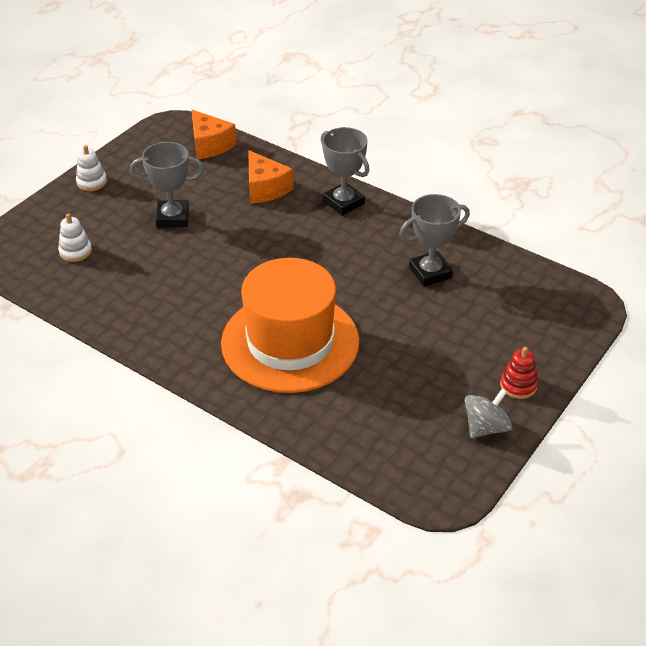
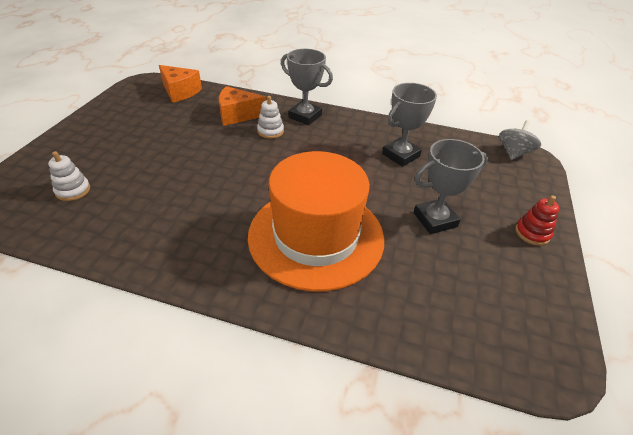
camera: 20 degrees left, 0 degrees up
white stacking toy [76,145,107,191] -> white stacking toy moved to [257,96,284,139]
grey trophy [130,142,204,228] -> grey trophy moved to [414,139,488,234]
orange cheese [248,150,293,204] -> orange cheese turned 135 degrees clockwise [219,86,266,126]
grey spinning top [465,388,512,438] -> grey spinning top moved to [499,120,541,160]

